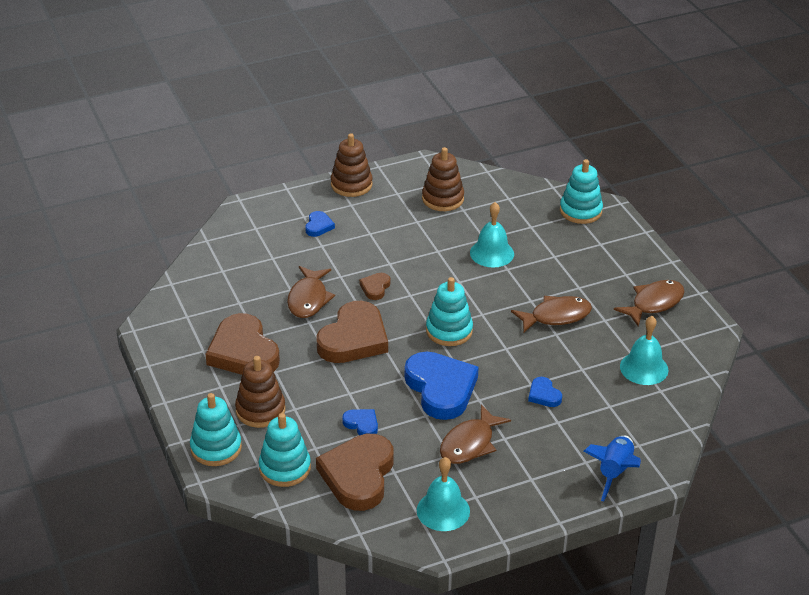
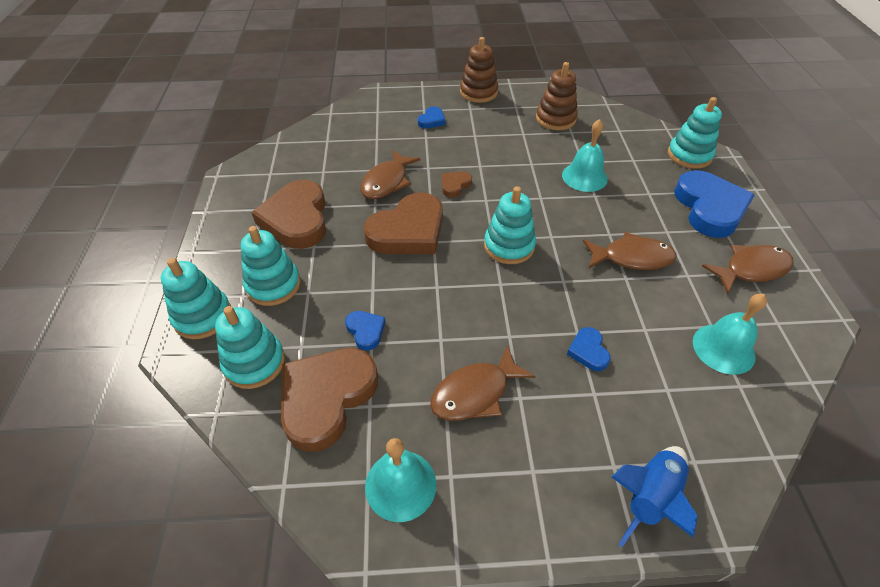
camera: 20 degrees right, 10 degrees up
brown stacking toy [235,356,285,428] -> turquoise stacking toy [241,226,301,306]
blue heart [404,351,479,420] -> blue heart moved to [674,170,755,238]

